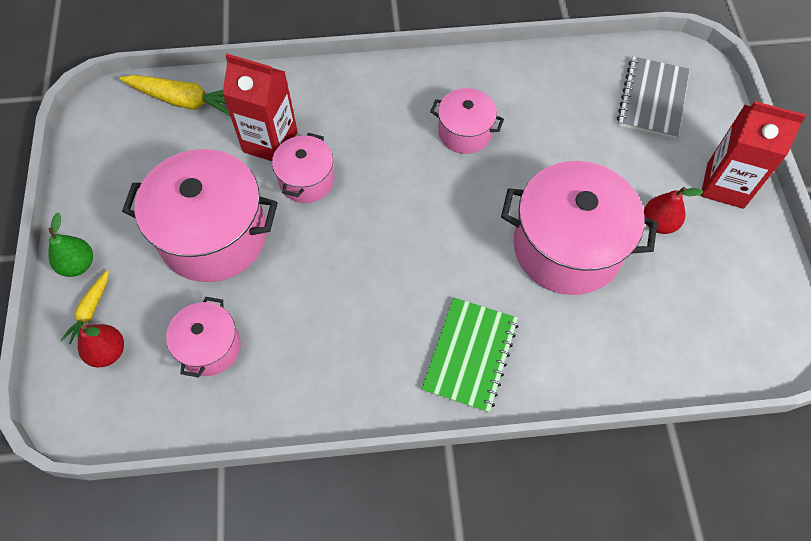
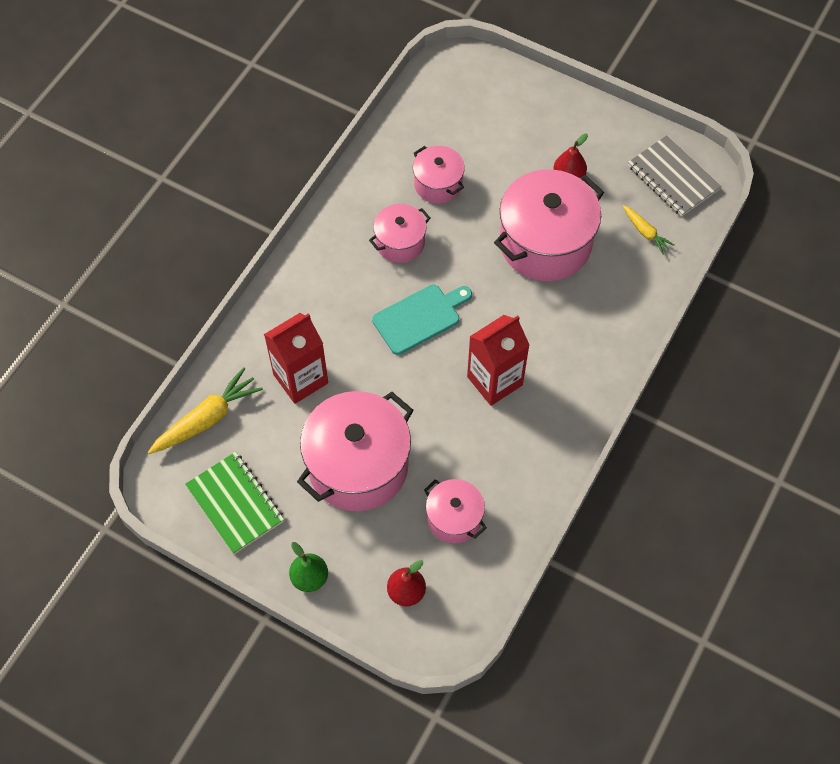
camera: 55 degrees left, 0 degrees up
yellow carrot [60,270,109,344] -> yellow carrot moved to [623,205,675,254]
pink pot [272,133,334,203] -> pink pot moved to [413,146,465,204]
green notebook [422,297,519,413] -> green notebook moved to [185,452,284,554]
grey notebook [617,56,690,139] -> grey notebook moved to [628,135,721,217]
red carton [701,101,806,209] -> red carton moved to [467,315,530,406]
none -> turquoise cutting board [372,285,472,355]

